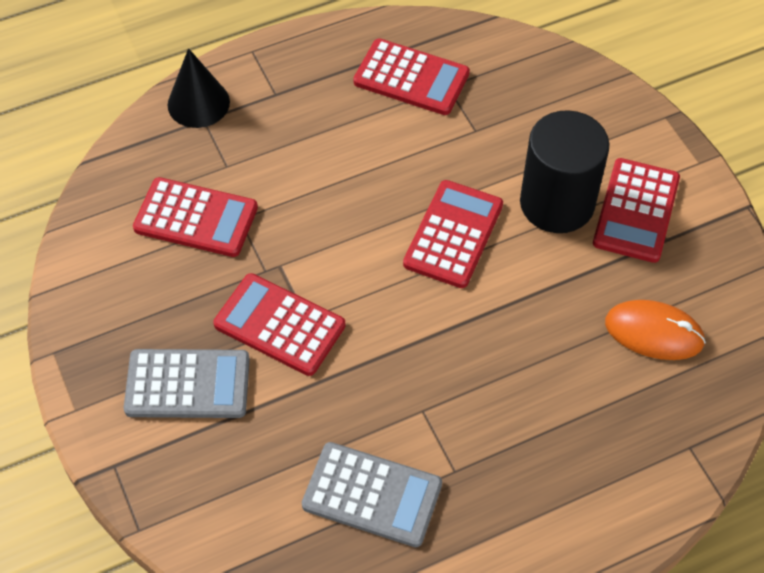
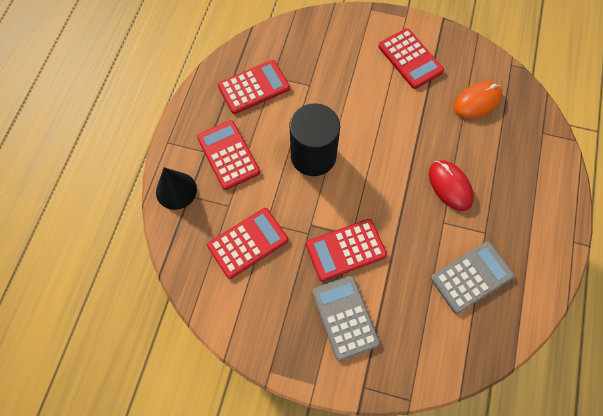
camera: 50 degrees left, 10 degrees up
grey calculator [124,349,250,418] -> grey calculator turned 60 degrees counterclockwise [312,276,380,361]
red calculator [403,180,503,288] -> red calculator moved to [197,120,260,190]
black cylinder [520,110,610,233] -> black cylinder moved to [289,104,340,176]
none -> red mouse [429,160,474,211]

